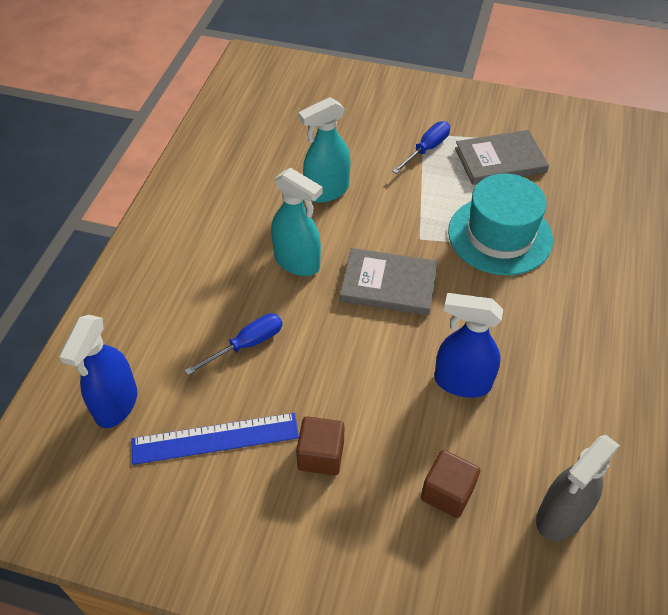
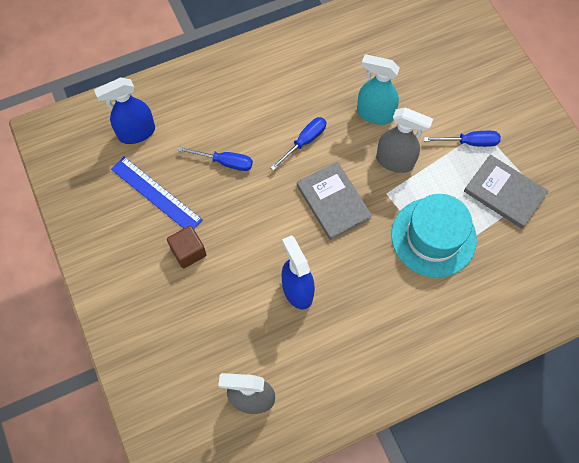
camera: 50 degrees right, 15 degrees up
turquoise spray bottle [271,168,323,276] -> blue screwdriver [270,117,327,171]
brown cube [421,450,480,518] -> none
none -> grey spray bottle [376,107,433,173]

